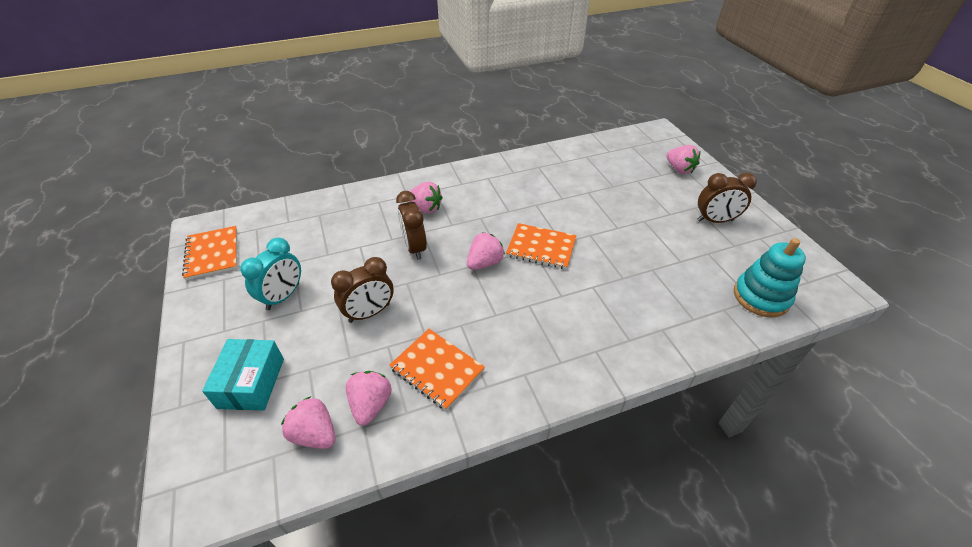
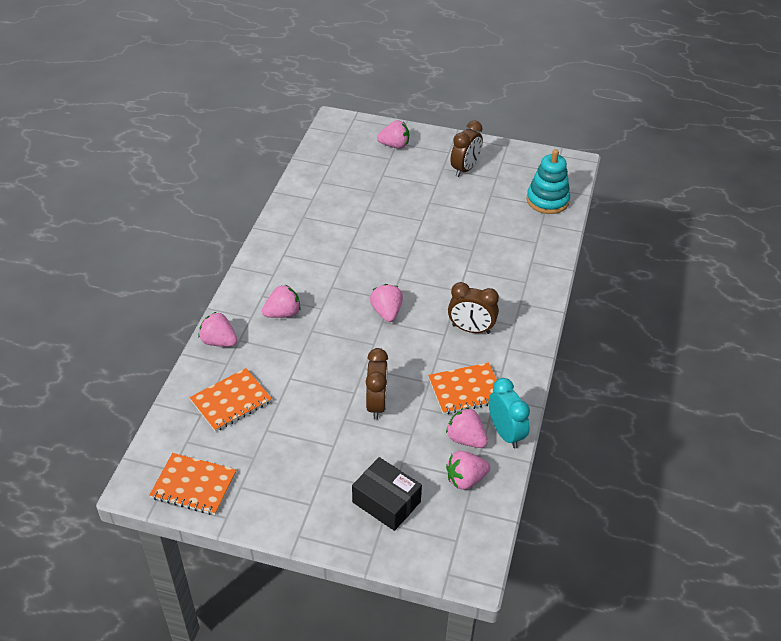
camera: 55 degrees left, 0 degrees up
turquoise box [202,339,284,411] -> black box [352,457,422,531]
turquoise clock [240,237,301,310] -> turquoise clock moved to [489,378,530,448]
brown clock [396,191,427,260] -> brown clock moved to [448,282,499,334]
orange notebook [506,223,576,269] -> orange notebook moved to [190,368,272,432]
none -> pink strawberry [198,312,238,347]

